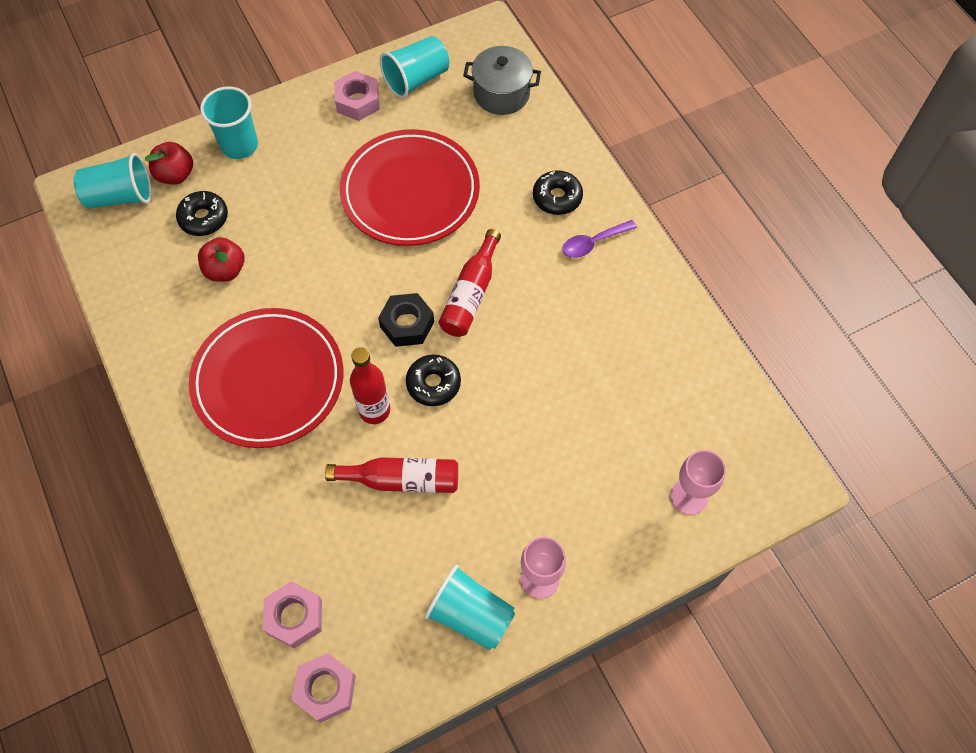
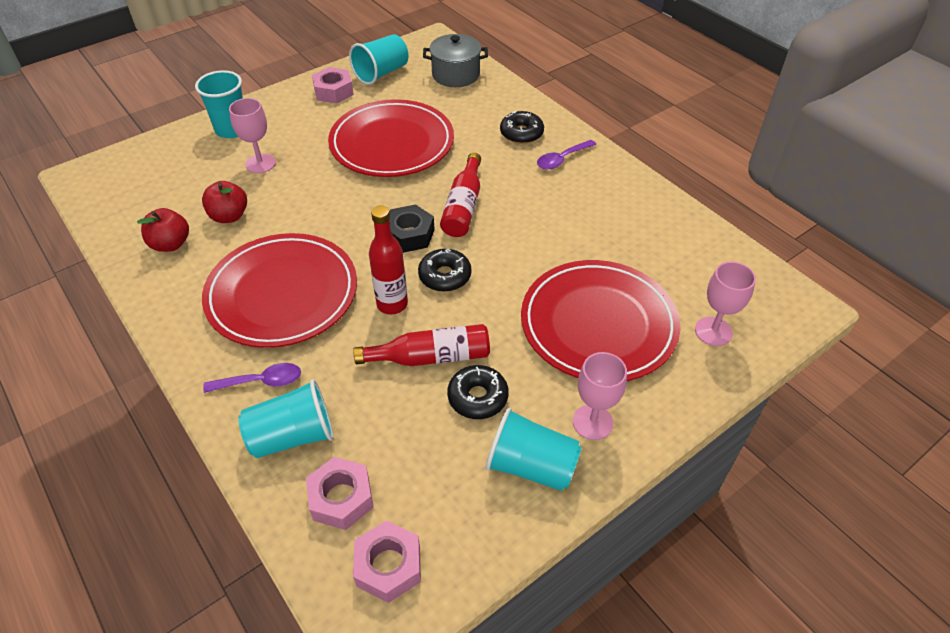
camera: 10 degrees left, 15 degrees down
turquoise cup [73,153,152,209] -> turquoise cup moved to [238,379,333,458]
red apple [145,142,193,185] -> red apple moved to [137,208,189,252]
black donut [176,191,228,236] -> black donut moved to [447,365,509,419]
none -> purple spoon [203,363,301,393]
none -> pink goblet [229,98,276,173]
none -> red plate [521,260,680,381]

